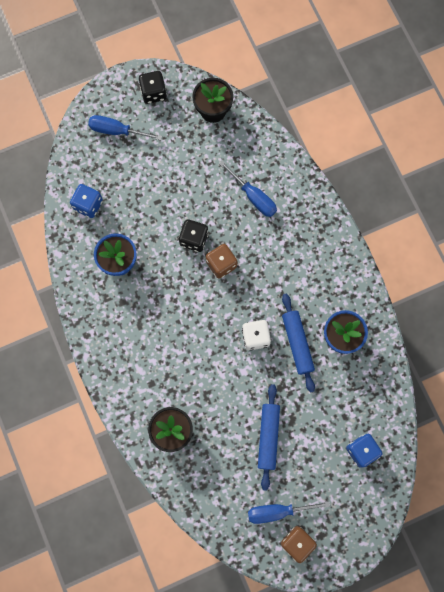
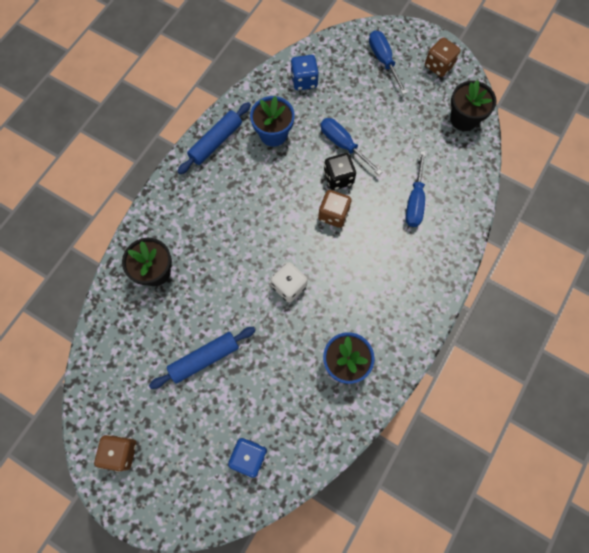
camera: 55 degrees right, 5 degrees down
black dice [139,71,167,104] -> brown dice [425,38,461,77]
blue screwdriver [248,501,330,524] -> blue screwdriver moved to [320,118,382,175]
blue rolling pin [282,294,315,393] -> blue rolling pin moved to [177,102,251,174]

